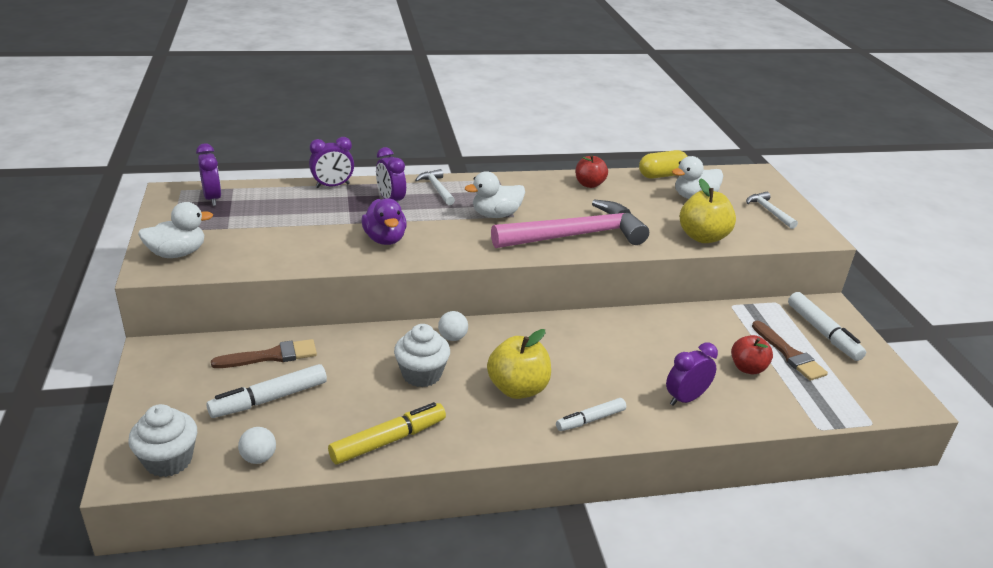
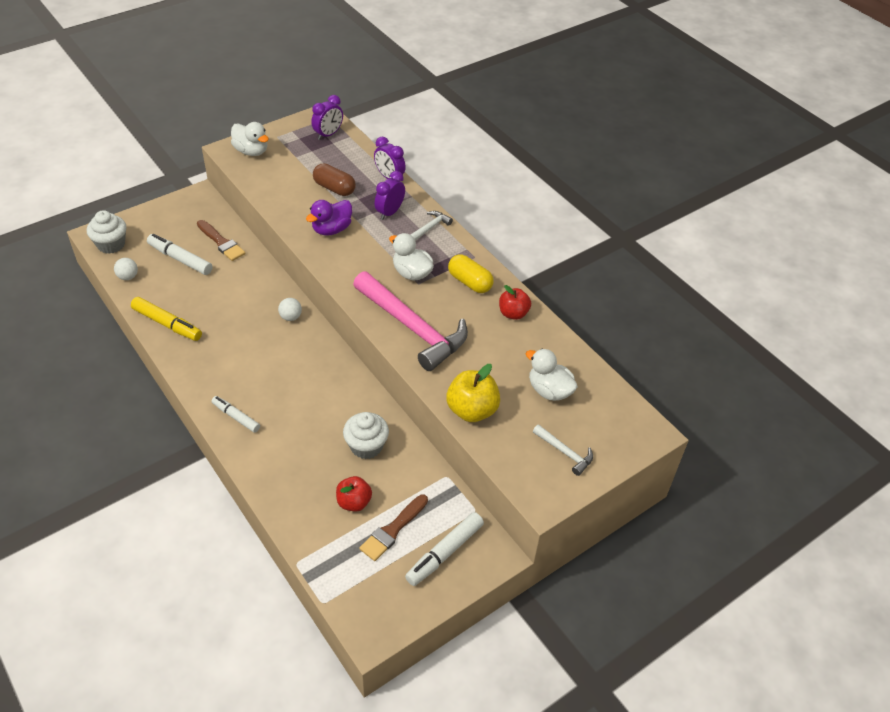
camera: 65 degrees right, 15 degrees up
white cupcake [394,324,450,387] -> white cupcake moved to [343,412,389,459]
yellow apple [487,329,551,399] -> none
yellow capsule [639,150,688,178] -> yellow capsule moved to [448,254,494,293]
purple clock [666,343,718,406] -> none
white hammer [746,192,798,229] -> white hammer turned 90 degrees clockwise [533,424,593,476]
none -> brown capsule [313,163,356,196]

